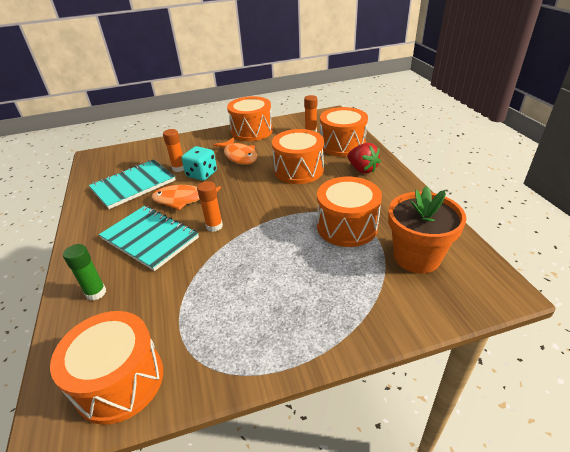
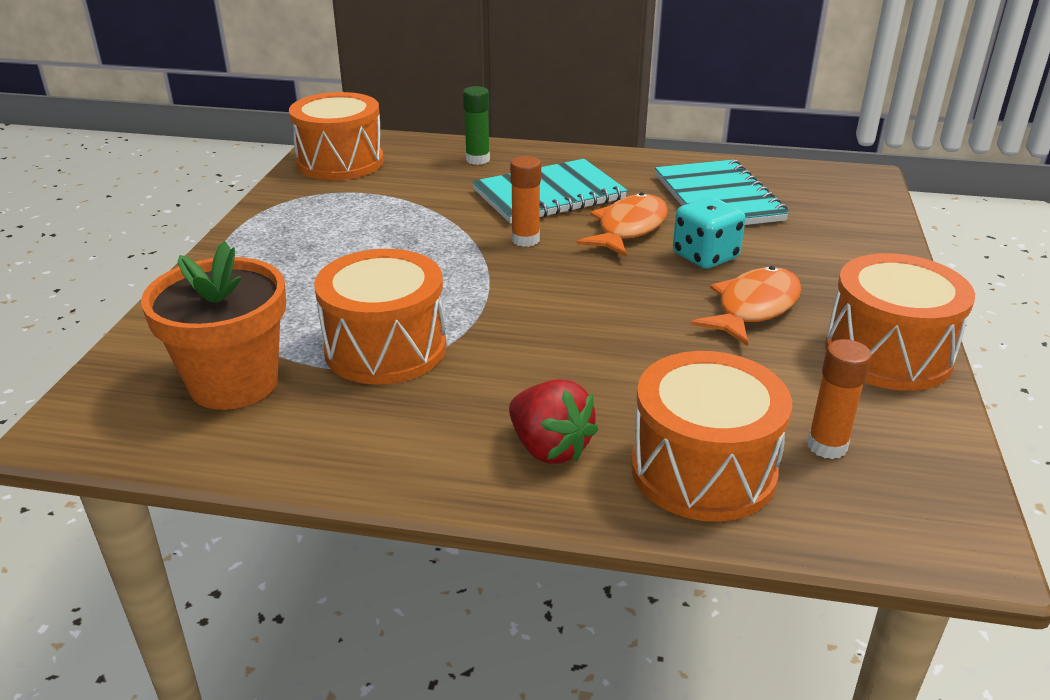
camera: 115 degrees right, 5 degrees down
orange glue stick [163,129,184,172] -> none
orange fish [213,137,257,165] -> orange fish turned 135 degrees clockwise [691,266,801,346]
orange drum [272,129,324,184] -> none
red strawberry [348,143,381,174] -> red strawberry turned 120 degrees counterclockwise [509,379,599,464]

